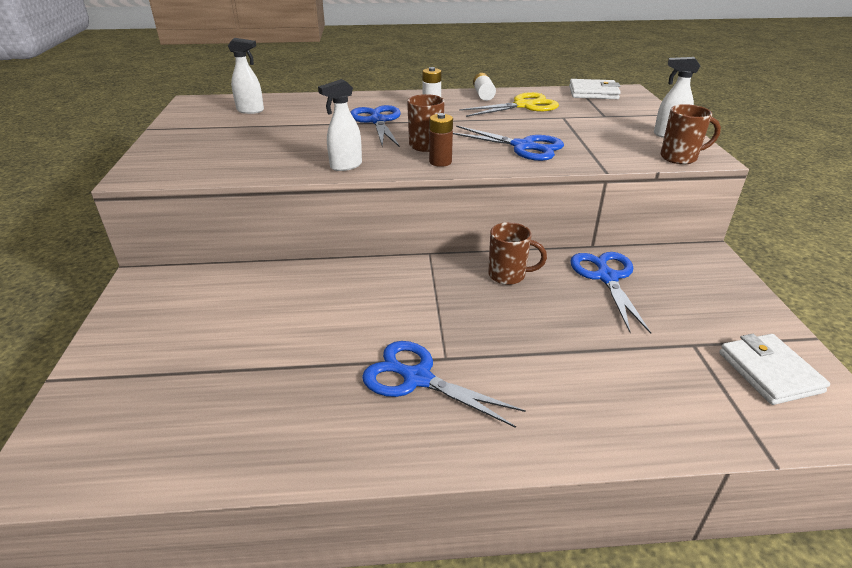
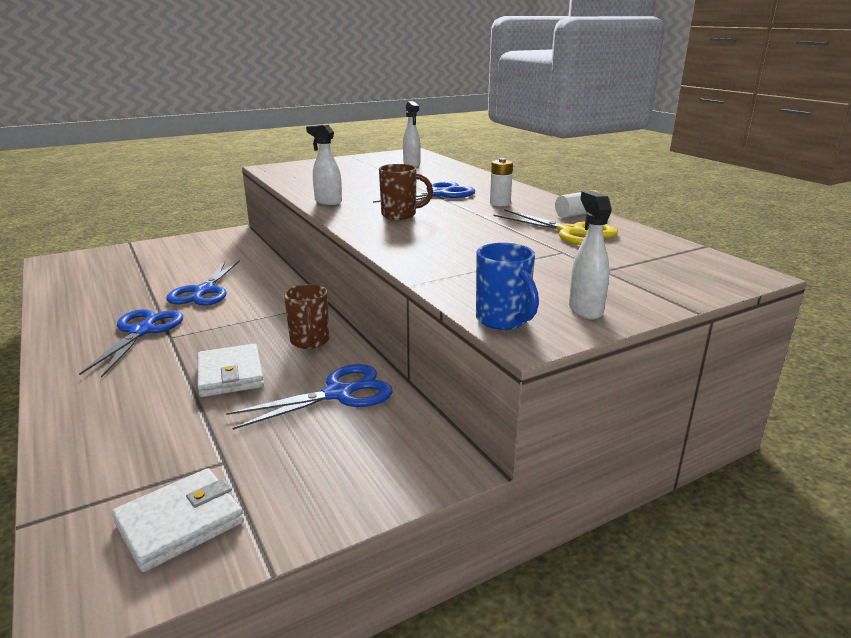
camera: 65 degrees right, 10 degrees down
brown battery [429,113,453,167] -> none
blue scissors [453,125,564,161] -> blue scissors moved to [166,260,240,306]
white wallet [569,79,621,99] -> white wallet moved to [197,344,264,397]
brown mug [660,104,721,164] -> blue mug [476,243,539,330]

